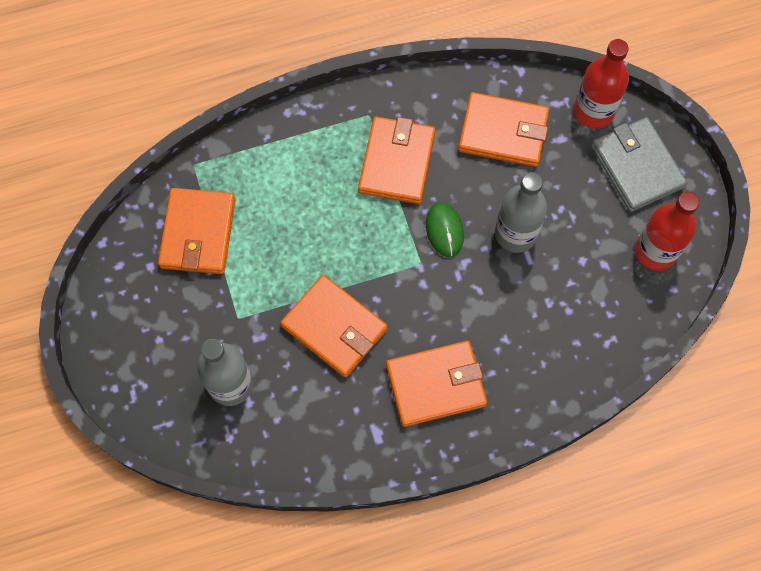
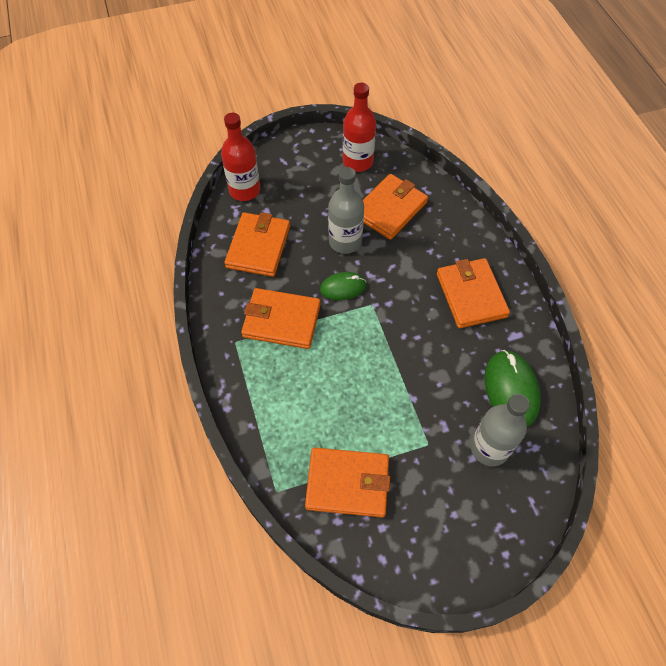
camera: 90 degrees left, 10 degrees down
orange wallet [281,275,388,377] -> orange wallet moved to [363,174,428,240]
grey wallet [591,117,687,212] -> none
none -> green mouse [485,350,541,427]

